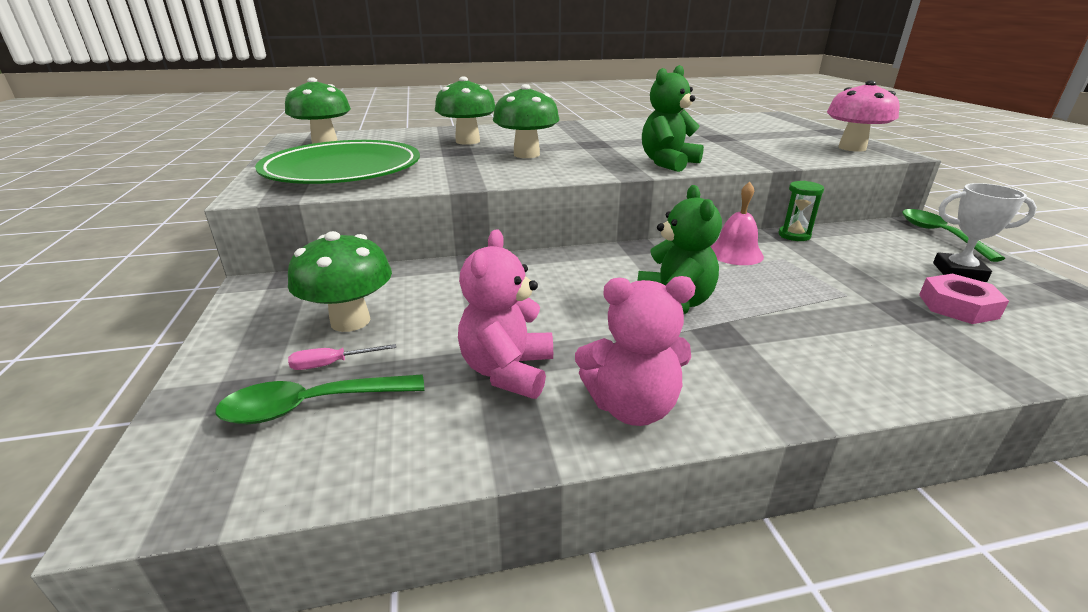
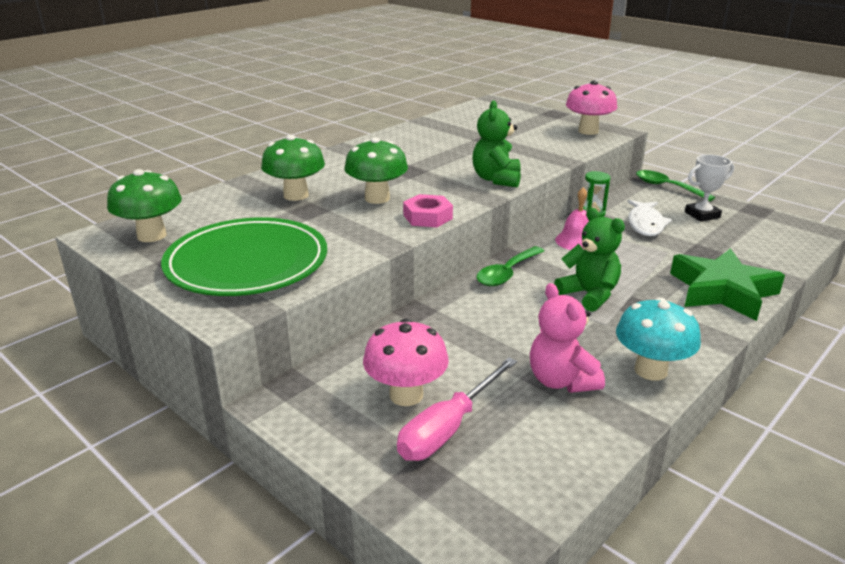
camera: 35 degrees left, 0 degrees up
green spoon [215,374,424,424] -> green spoon moved to [477,246,544,286]
green mushroom [288,231,392,332] -> pink mushroom [363,319,449,406]
pink screwdriver [288,344,396,370] -> pink screwdriver [397,358,517,461], size x2.19
pink teddy bear [575,276,696,426] -> turquoise mushroom [616,297,701,381]
pink nut [919,274,1009,324] -> pink nut moved to [403,194,453,227]
none -> white fish [627,200,672,236]
none -> green star [670,248,785,321]

